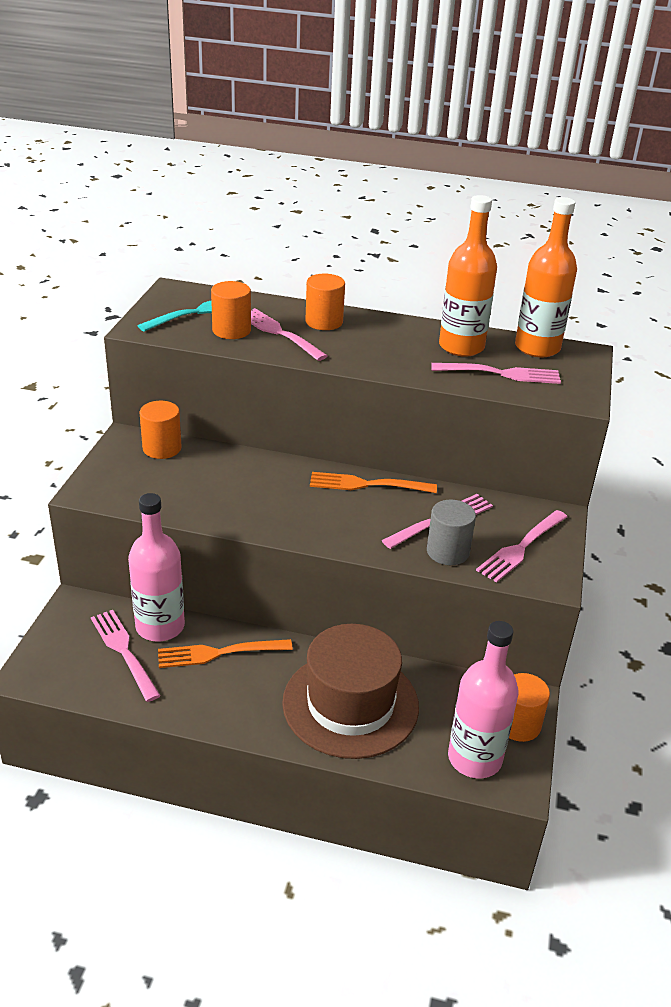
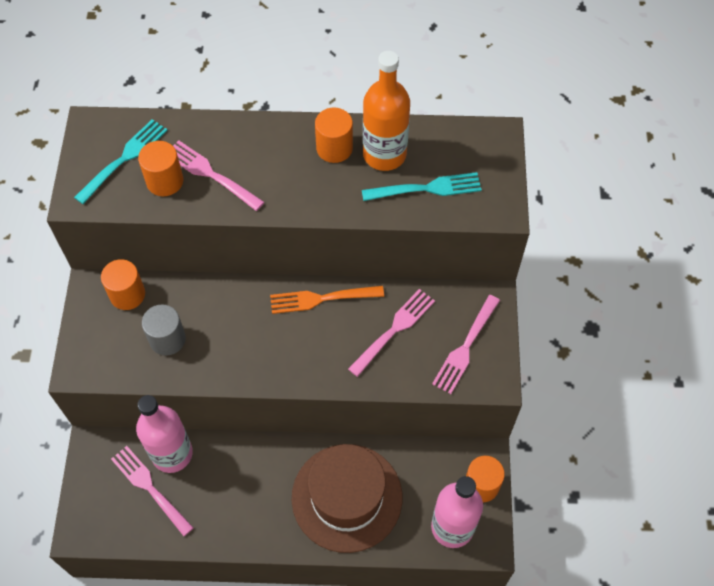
camera: 10 degrees left, 25 degrees up
orange fork [158,639,293,668] -> none
orange cylinder [306,274,345,330] -> orange cylinder moved to [315,108,353,163]
grey cylinder [427,500,476,565] -> grey cylinder moved to [142,304,186,356]
pink fork [432,363,561,384] -> turquoise fork [362,172,482,201]
orange bottle [515,197,577,358] -> none

